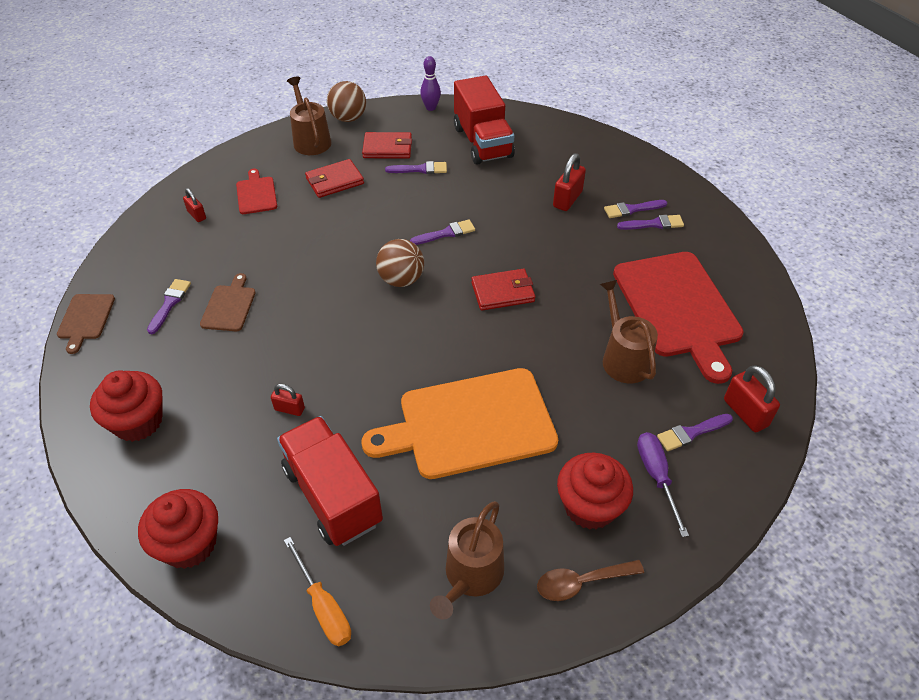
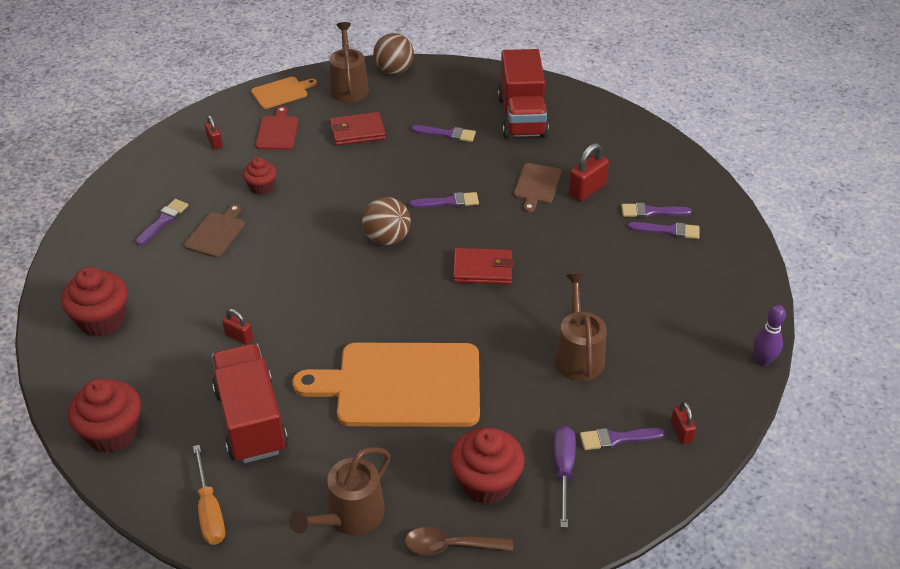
camera: 15 degrees right, 5 degrees down
brown cutting board [57,294,115,354] -> brown cutting board moved to [514,163,562,213]
red wallet [362,132,412,159] -> none
purple bowling pin [420,56,441,111] -> purple bowling pin moved to [753,305,786,366]
red cutting board [613,252,744,384] -> none
red padlock [724,365,780,432] -> red padlock [671,402,696,444], size x0.60
none -> red cupcake [243,157,277,195]
none -> orange cutting board [251,77,317,109]

